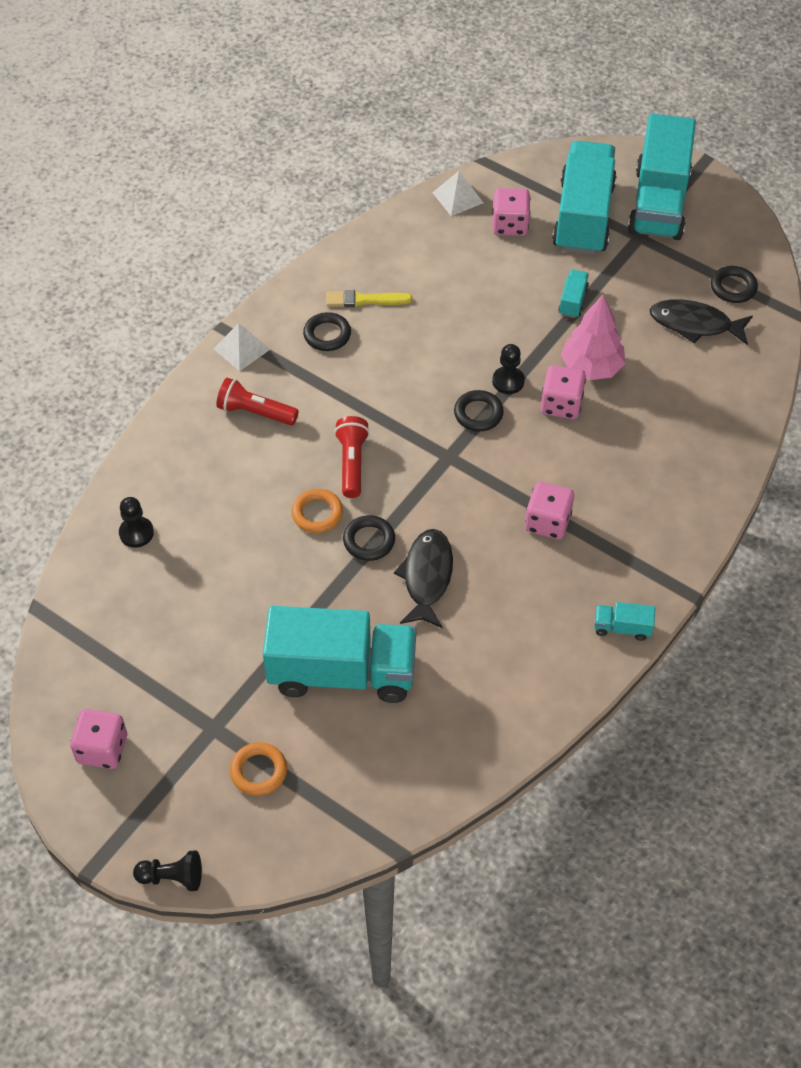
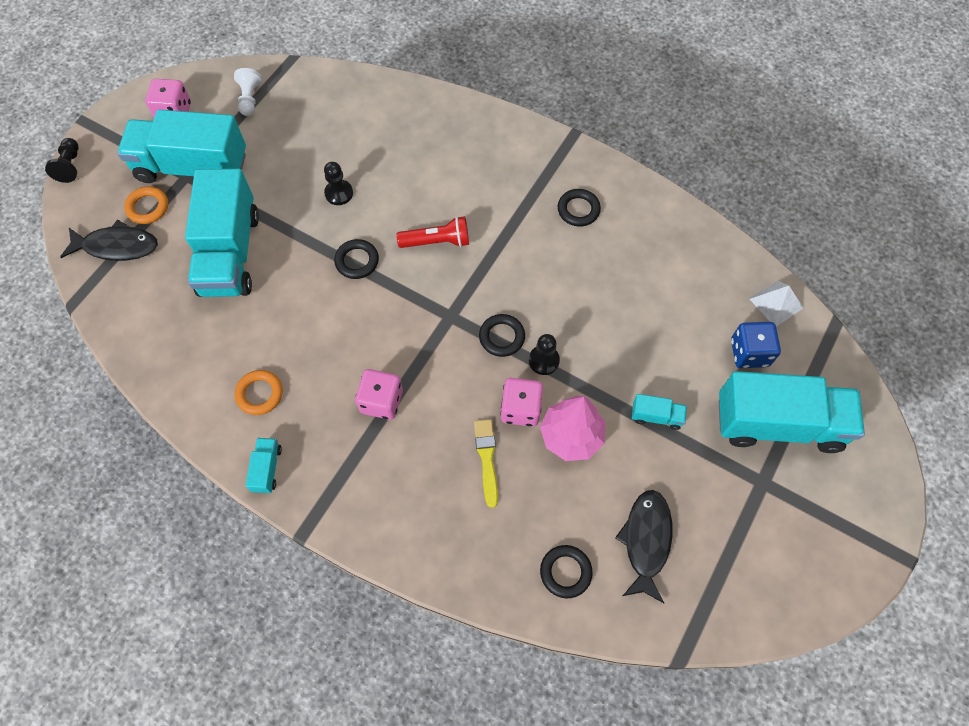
camera: 85 degrees right, 10 degrees up
black pawn [119,497,154,548] -> black pawn moved to [324,162,353,205]
white pyramid [213,323,270,371] -> none
red flashlight [216,378,299,425] -> none
orange ring [291,489,343,533] -> orange ring moved to [235,370,283,415]
yellow brush [326,290,412,307] -> yellow brush moved to [474,419,498,508]
black fish [394,529,453,628] -> black fish moved to [60,220,158,261]
pink dice [492,188,530,236] -> blue dice [731,322,781,368]
turquoise truck [628,113,696,240] -> turquoise truck moved to [117,110,246,183]
black ring [711,266,758,303] -> black ring moved to [540,545,593,598]
none -> white pawn [234,68,262,116]

